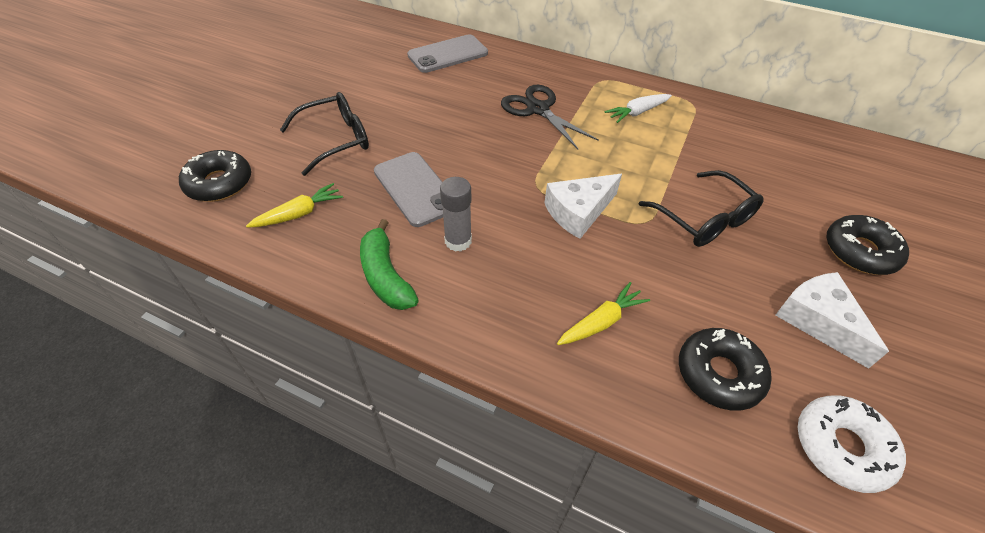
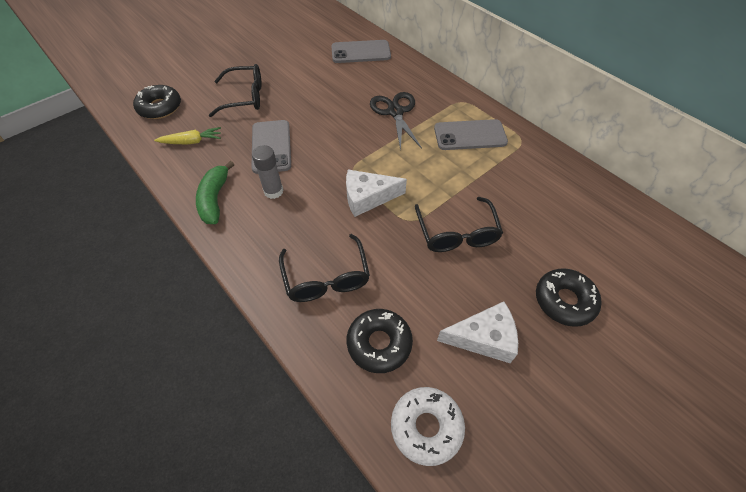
camera: 25 degrees right, 5 degrees up
yellow carrot [557,282,650,345] -> black glasses [279,234,370,302]
white carrot [605,94,672,123] -> grey phone [434,119,508,150]
white cheese [775,272,889,369] -> white cheese turned 90 degrees clockwise [437,301,518,363]

